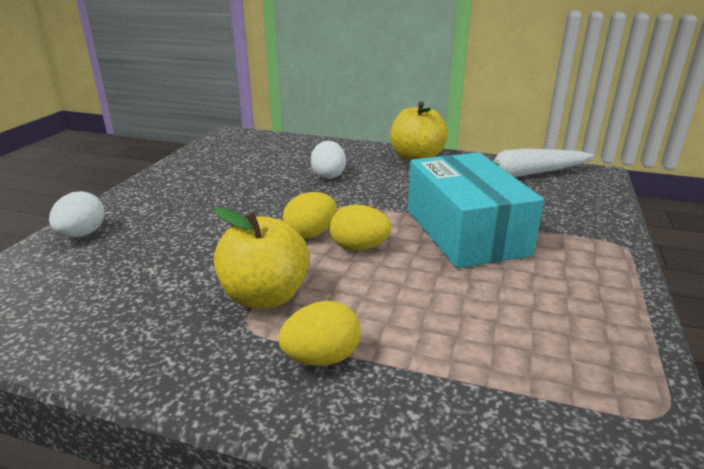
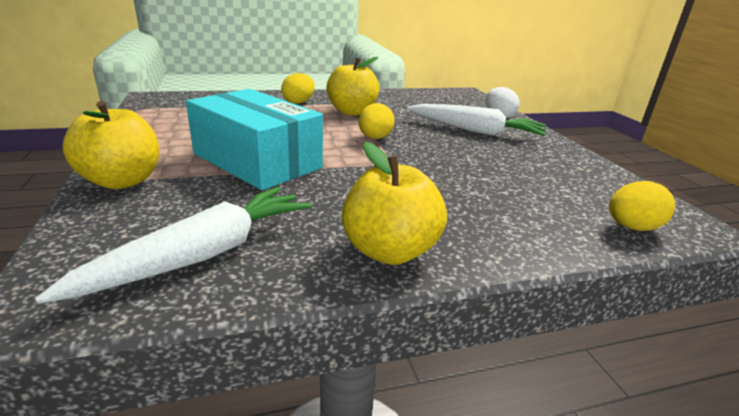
camera: 145 degrees right, 0 degrees up
white egg [311,141,346,179] -> none
yellow egg [329,205,391,251] -> yellow egg moved to [609,181,675,231]
none -> yellow apple [62,101,159,189]
none -> white carrot [407,104,546,136]

